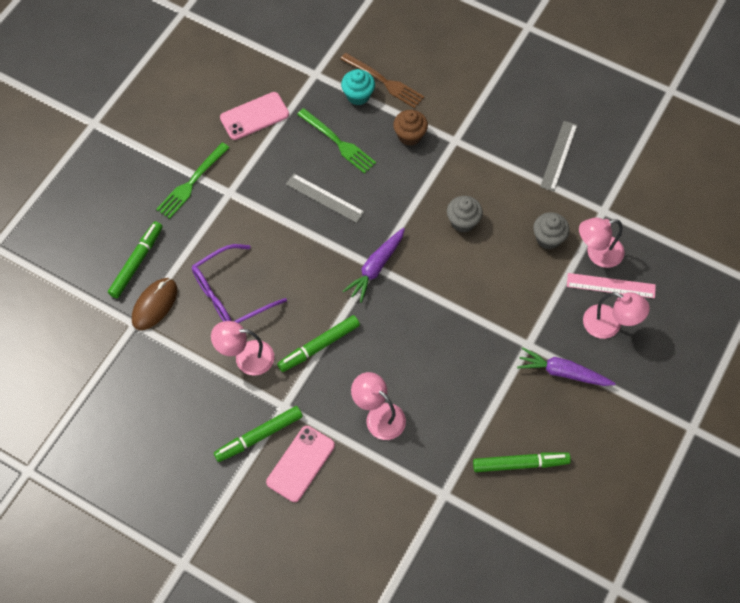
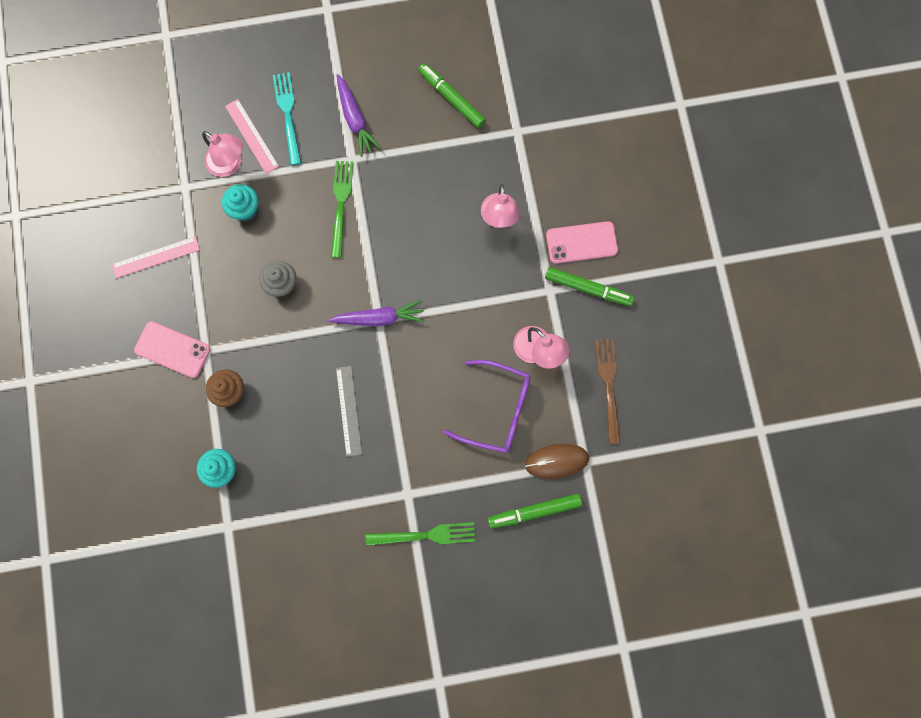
camera: 130 degrees left, 15 degrees up
pink phone [220,92,289,140] -> pink phone moved to [134,321,210,378]
green marker [277,315,360,372] -> none
green fork [297,108,376,174] -> green fork moved to [331,161,354,258]
brown fork [341,53,424,108] -> brown fork moved to [595,339,620,444]
grey cupcake [533,212,570,250] -> turquoise cupcake [222,184,258,221]
grey ruler [540,121,578,191] -> pink ruler [112,236,200,278]
pink lamp [583,292,650,339] -> turquoise fork [273,72,301,165]

